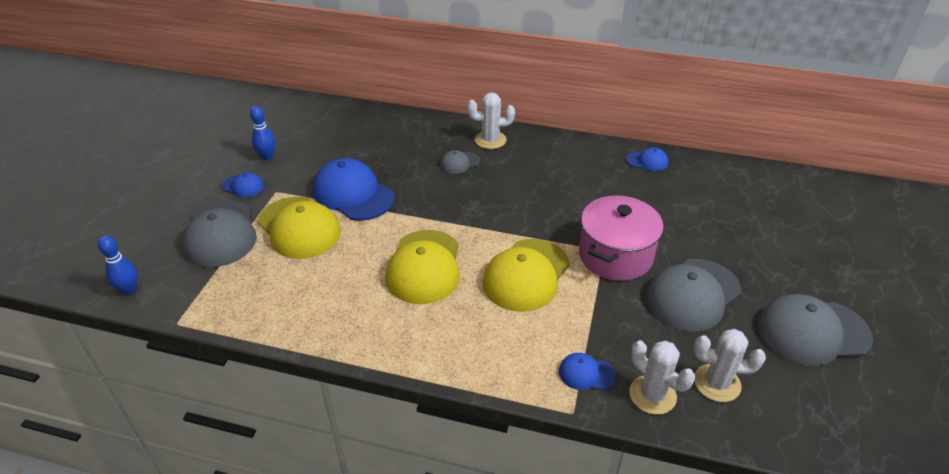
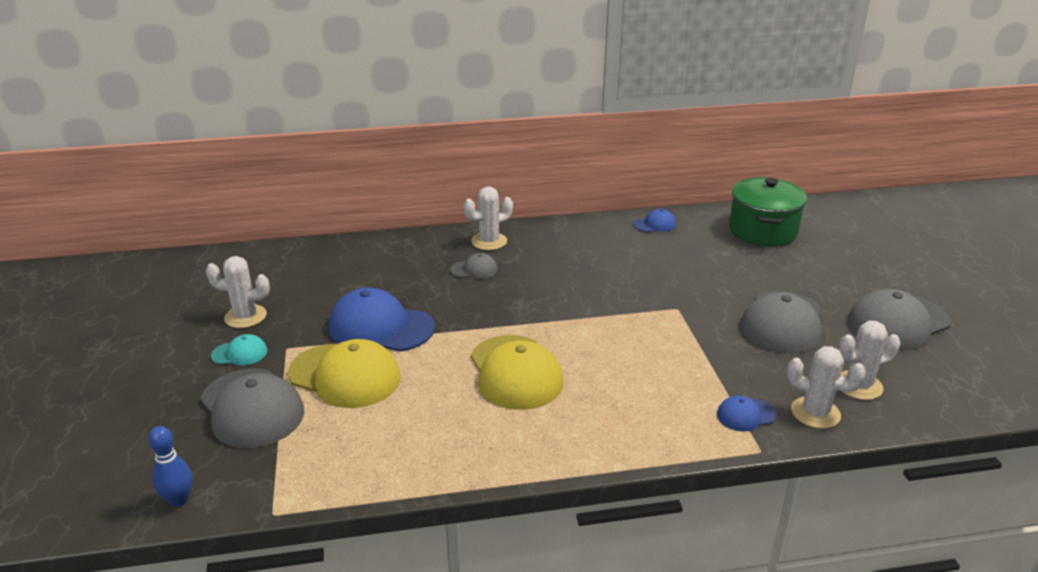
camera: 25 degrees left, 10 degrees down
blue cap [222,172,264,197] -> turquoise cap [211,334,267,365]
blue bowling pin [250,106,275,160] -> white cactus [206,256,270,328]
grey cap [440,150,480,174] -> grey cap turned 135 degrees counterclockwise [450,253,497,279]
yellow cap [483,239,570,312] -> none
pink pot [579,195,664,281] -> none
none -> green pot [729,177,807,247]

